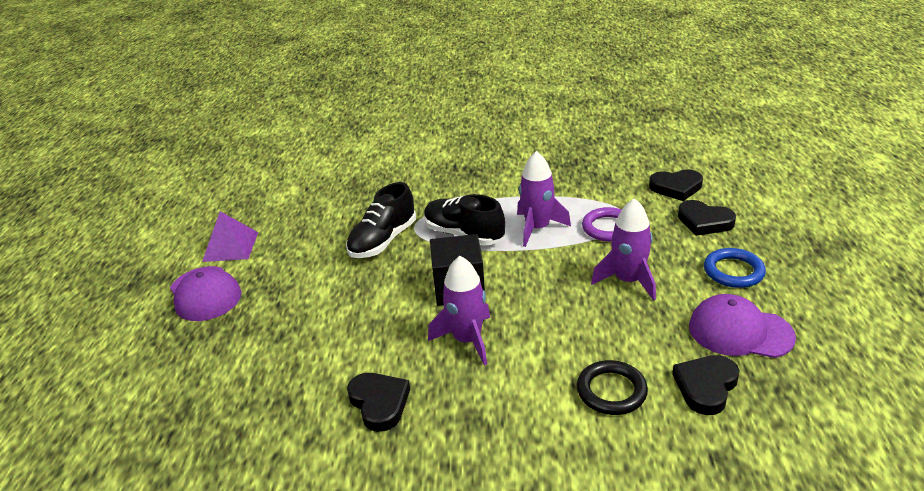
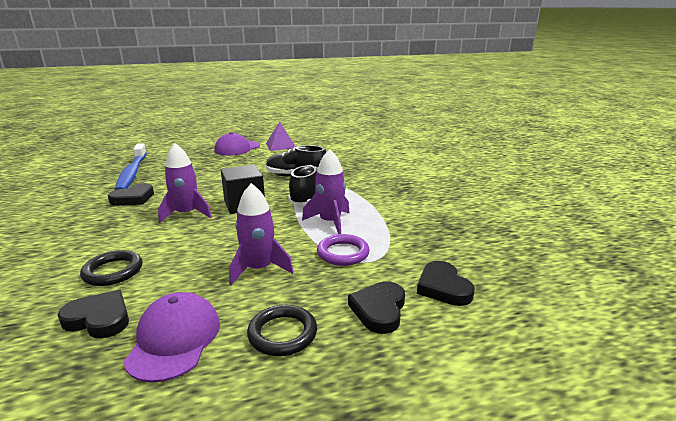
camera: 70 degrees right, 10 degrees down
blue ring [704,248,766,288] -> black ring [247,305,317,356]
none -> blue toothbrush [115,143,147,190]

